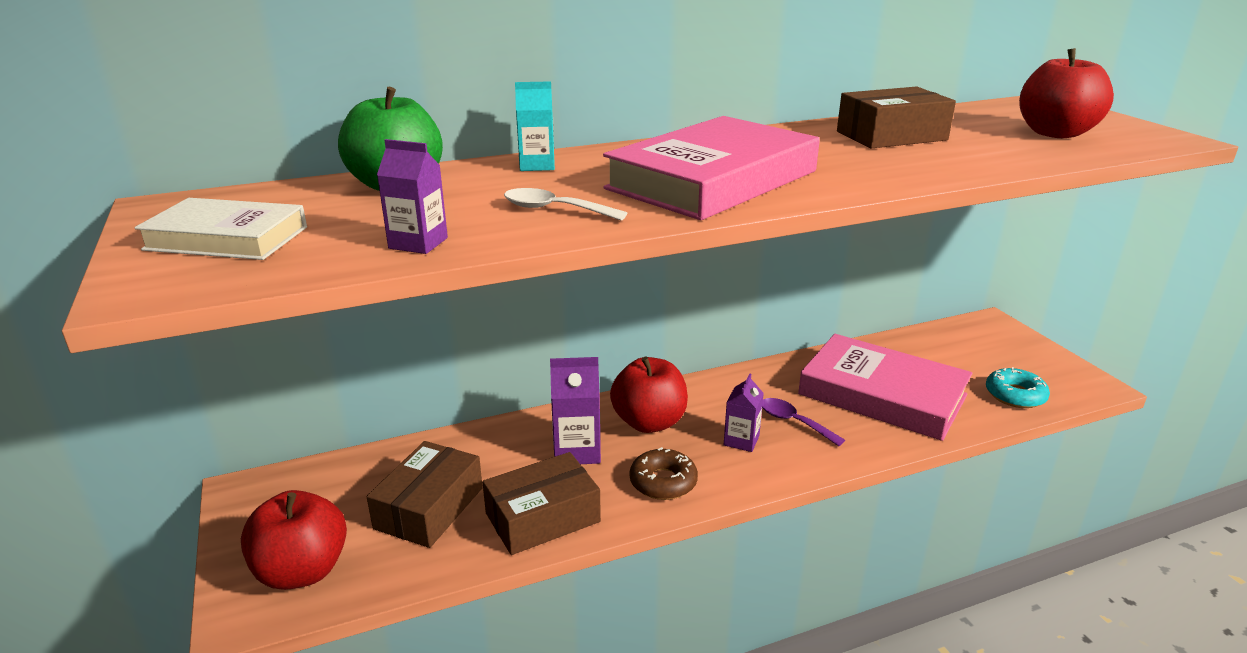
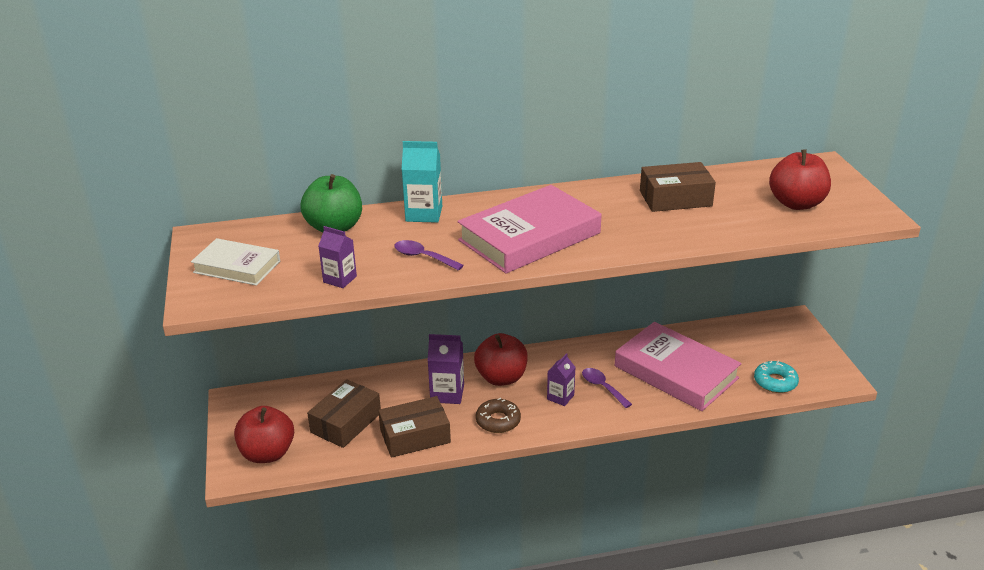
camera: 10 degrees right, 5 degrees up
white spoon [504,188,627,220] -> purple spoon [394,240,464,271]
turquoise carton [515,81,555,171] -> turquoise carton [402,141,442,223], size x1.50

